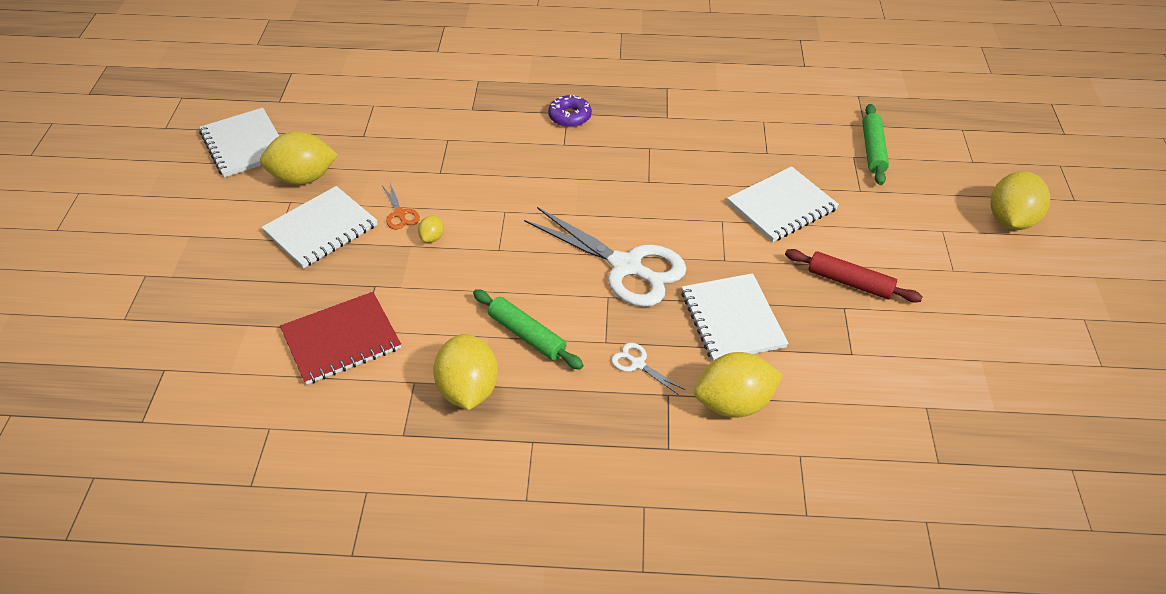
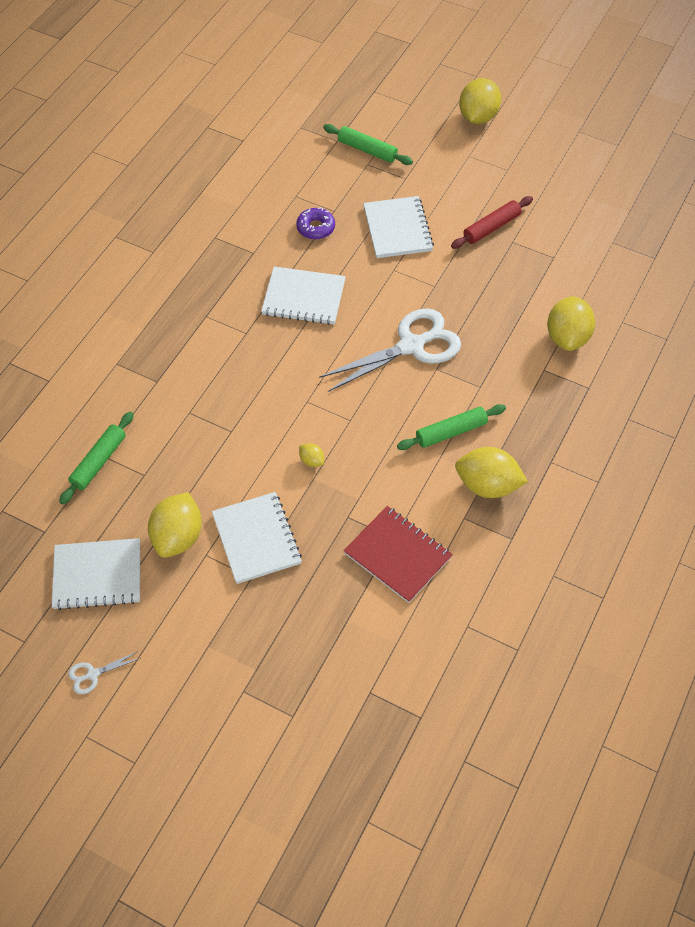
camera: 65 degrees left, 10 degrees up
red notebook [280,292,401,385] -> red notebook turned 45 degrees counterclockwise [343,506,453,603]
orange scissors [383,183,420,230] -> none
purple donut [548,95,592,127] -> purple donut moved to [296,207,335,240]
white scissors [611,342,685,395] -> white scissors moved to [68,651,141,694]
white notebook [681,273,788,361] -> white notebook moved to [261,266,346,325]
yellow lemon [991,171,1050,230] -> yellow lemon turned 60 degrees clockwise [459,78,501,124]
none -> green rolling pin [59,412,134,505]

